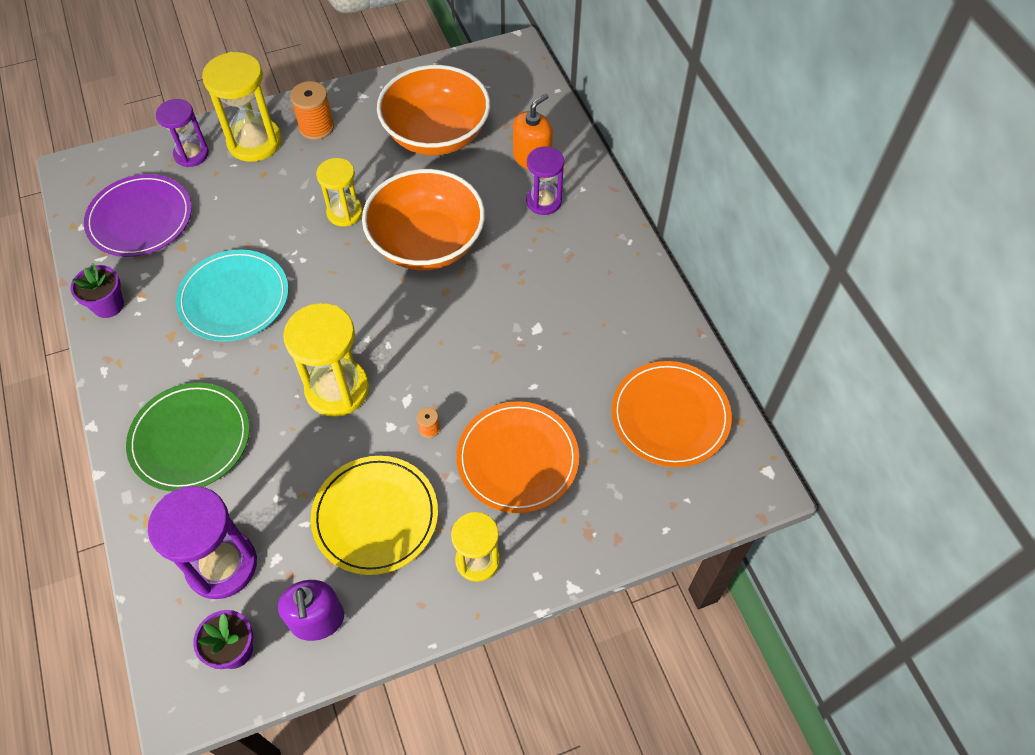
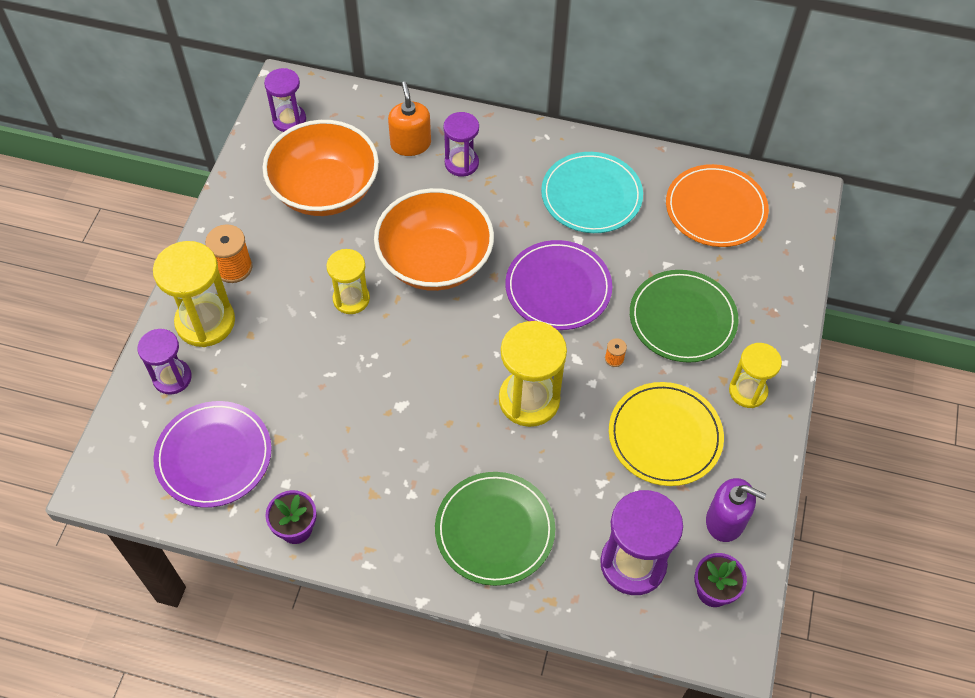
camera: 55 degrees left, 0 degrees up
turquoise plate [176,250,289,342] -> turquoise plate moved to [541,152,643,233]
orange plate [456,401,579,513] -> green plate [630,270,738,363]
none -> purple hourglass [264,68,306,132]
none -> purple plate [505,240,612,330]

